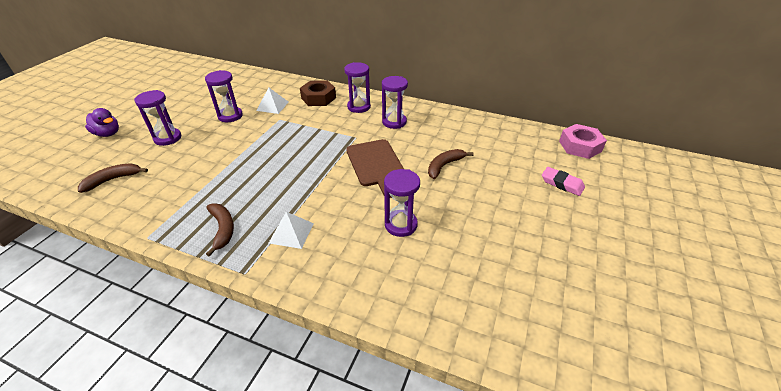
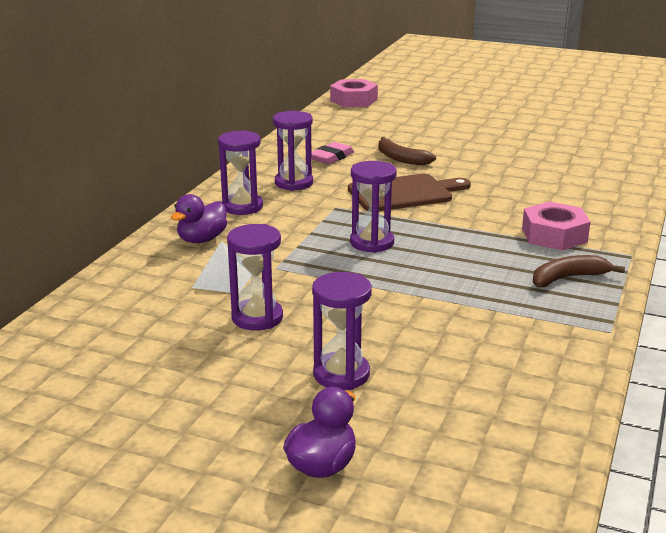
camera: 90 degrees left, 15 degrees down
brown banana [78,164,148,193] -> none
white pyramid [269,212,314,249] -> pink nut [522,202,590,250]
brown nut [300,80,336,106] -> purple duck [171,194,227,243]
purple hourglass [384,169,420,237] -> purple hourglass moved to [350,161,397,253]
pink eraser [542,167,585,196] -> pink eraser moved to [311,142,354,164]

